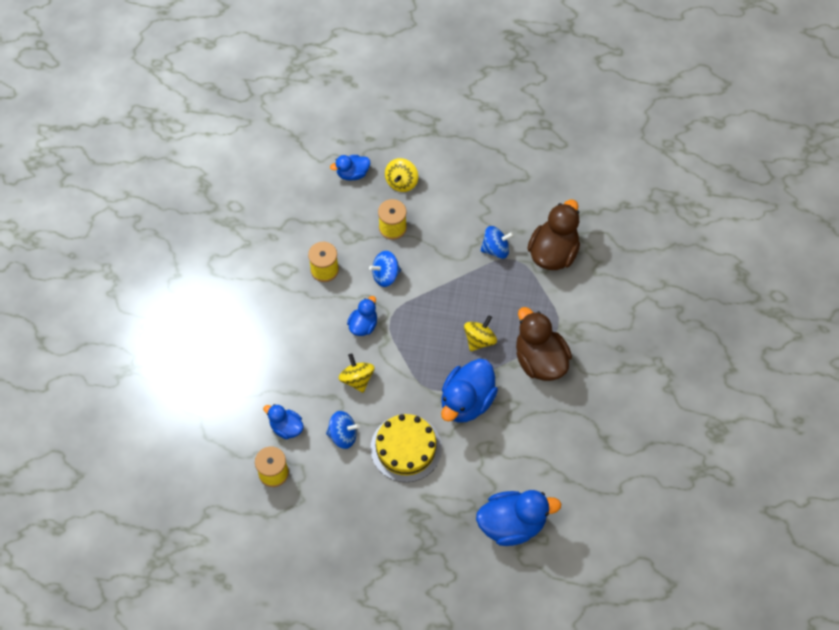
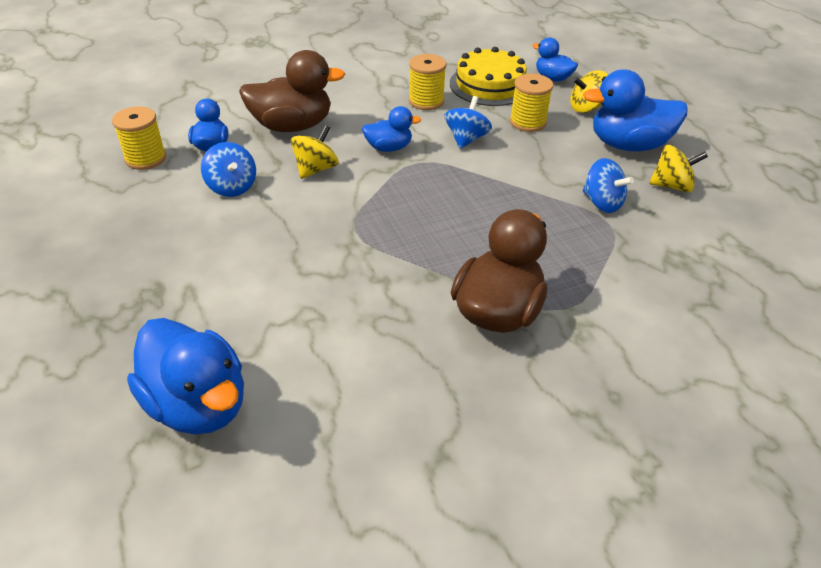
camera: 55 degrees right, 20 degrees down
blue spinning top [369,251,401,287] -> blue spinning top turned 75 degrees clockwise [445,96,492,149]
yellow cake [370,414,442,482] -> yellow cake moved to [450,47,527,106]
blue duck [441,359,498,423] -> blue duck moved to [583,69,688,152]
yellow spinning top [464,315,497,351] -> yellow spinning top moved to [649,145,708,193]
brown duck [527,199,580,270] -> brown duck moved to [239,50,345,132]

